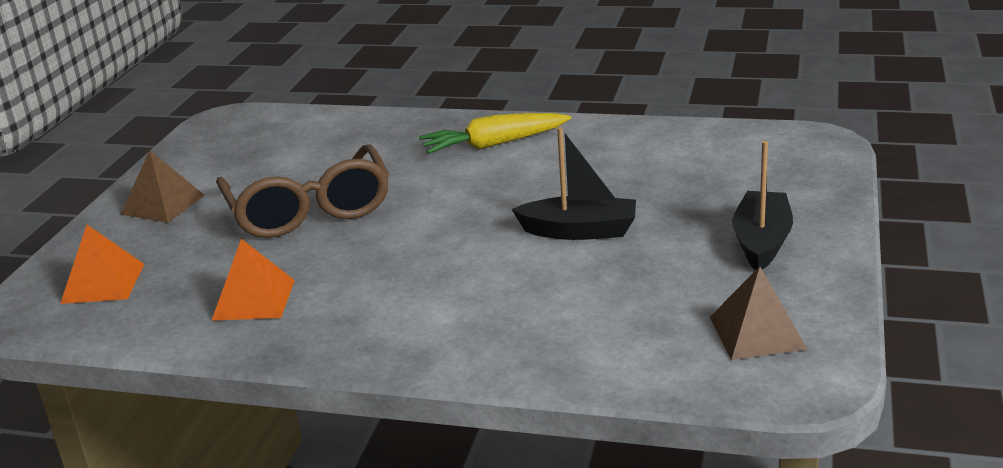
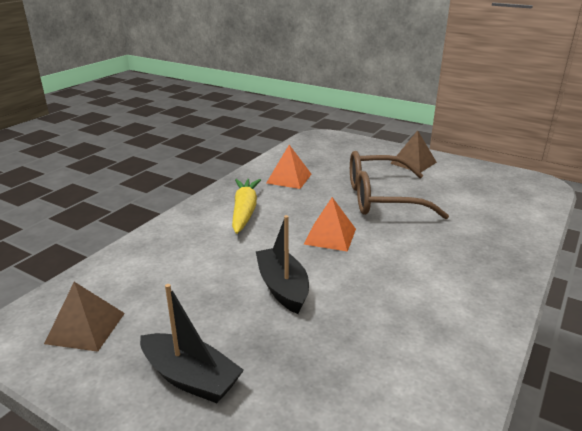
camera: 105 degrees right, 0 degrees up
orange pyramid [60,225,144,304] -> orange pyramid moved to [304,197,356,252]
yellow carrot [419,113,571,154] -> yellow carrot moved to [232,179,261,234]
black boat [512,127,636,240] -> black boat turned 135 degrees clockwise [256,215,309,314]

